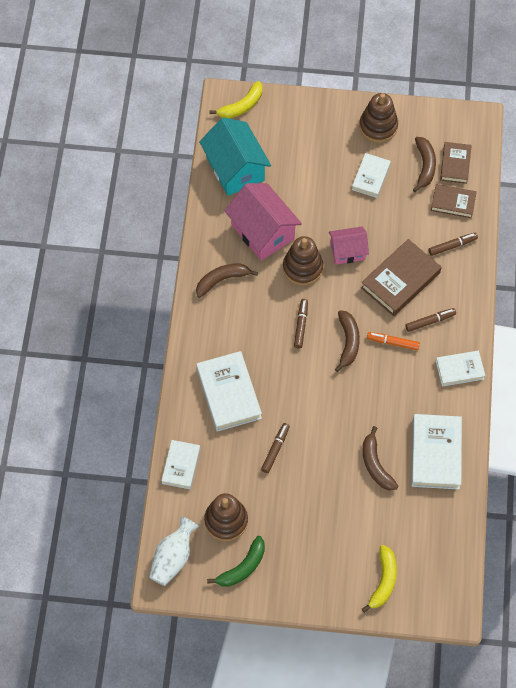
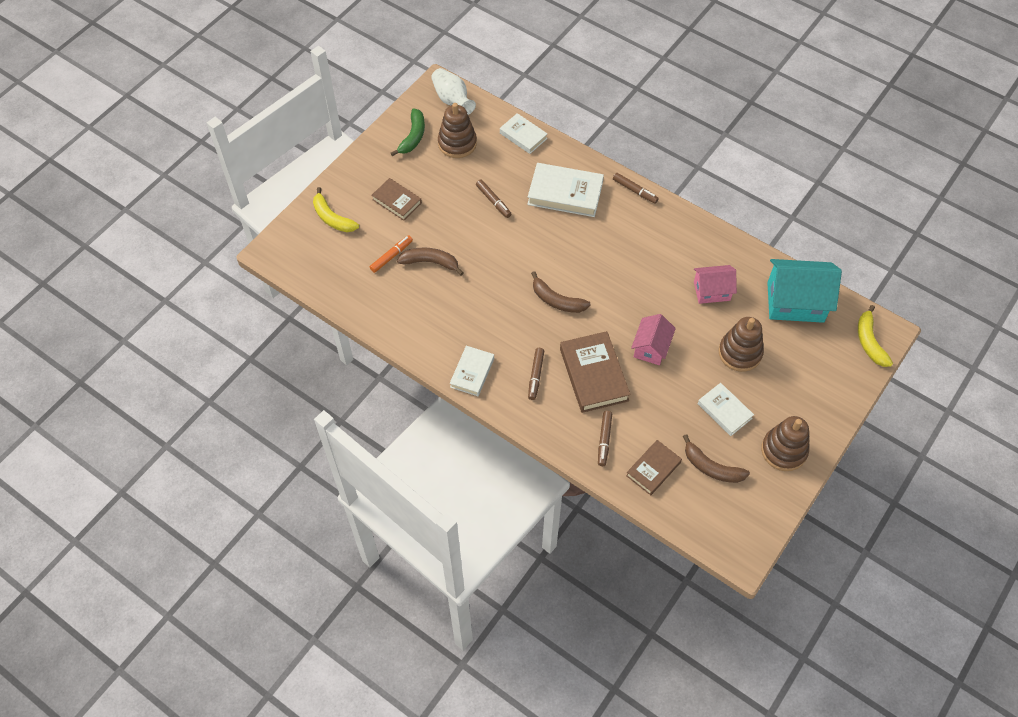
camera: 120 degrees right, 5 degrees down
brown banana [196,263,258,298] -> none
green banana [207,536,265,587] -> green banana turned 150 degrees counterclockwise [391,108,425,156]
pink house [225,183,302,261] -> pink house [694,265,737,304], size x0.60
brown stacking toy [283,236,323,286] -> brown stacking toy moved to [718,317,764,372]
brown marker [294,299,308,349] -> brown marker moved to [613,173,659,204]
orange marker [367,332,420,350] -> orange marker moved to [370,235,413,273]
white book [411,414,462,489] -> none
brown book [440,142,472,184] -> brown book moved to [372,178,422,221]

